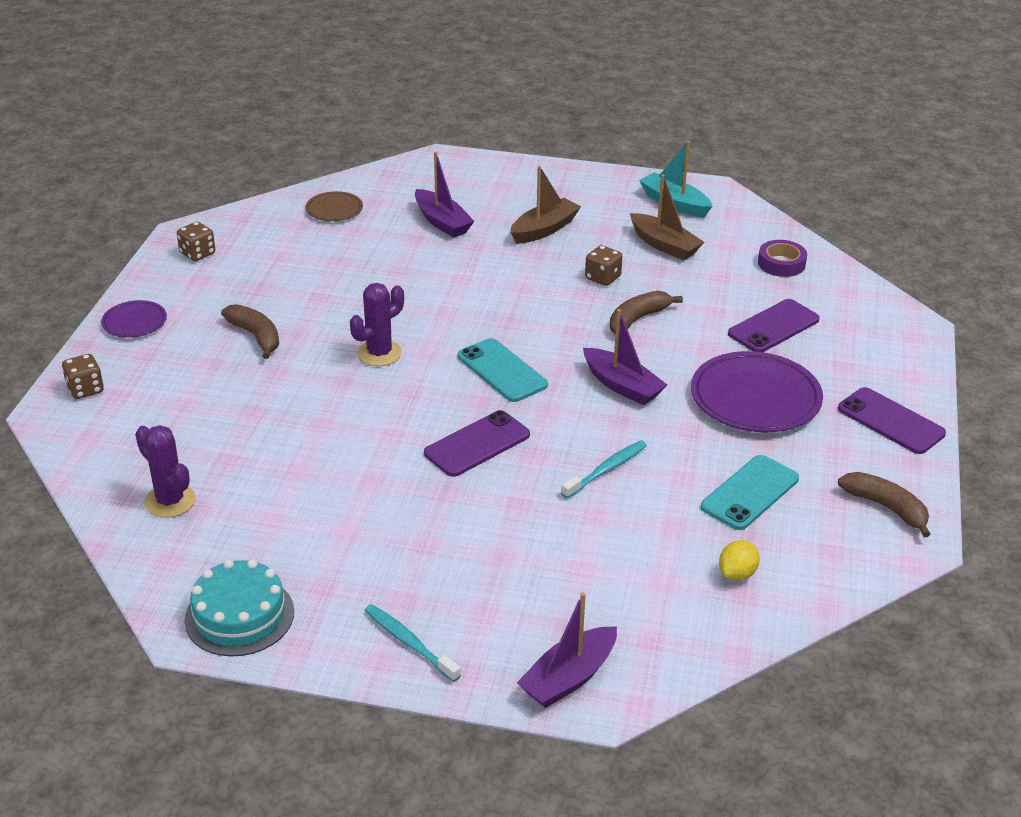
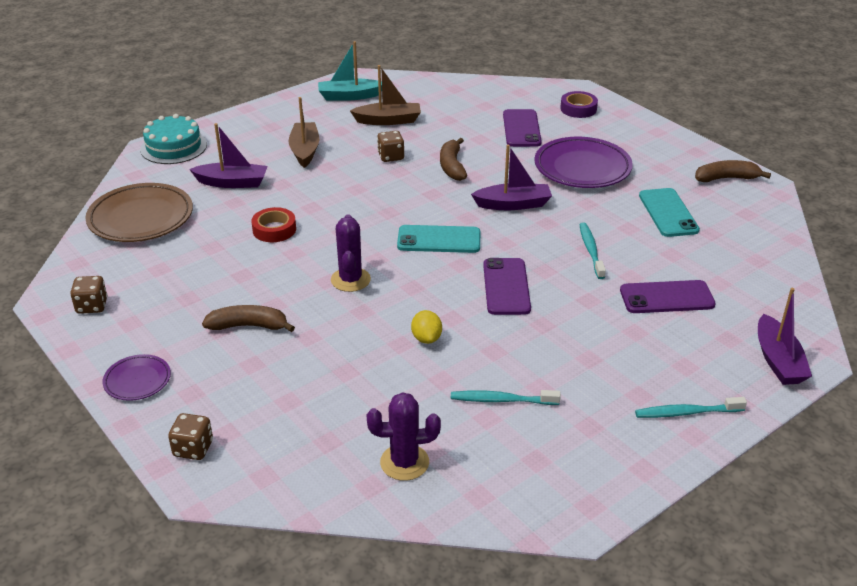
camera: 50 degrees left, 0 degrees up
turquoise cake [185,559,294,656] -> turquoise cake moved to [140,114,207,164]
brown plate [306,191,363,221] -> brown plate [85,183,193,242], size x1.92
yellow lemon [719,540,760,581] -> yellow lemon moved to [411,310,442,344]
purple tape [758,240,807,277] -> purple tape moved to [560,91,598,118]
purple phone [838,387,946,454] -> purple phone moved to [620,280,716,313]
none -> red tape [251,207,296,242]
none -> turquoise toothbrush [451,390,561,405]

